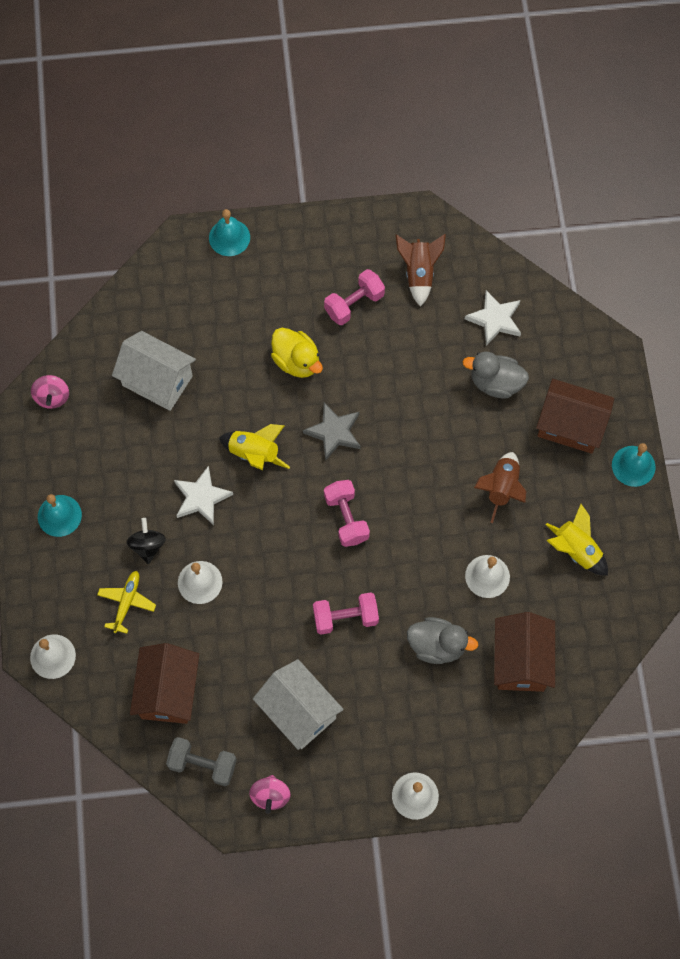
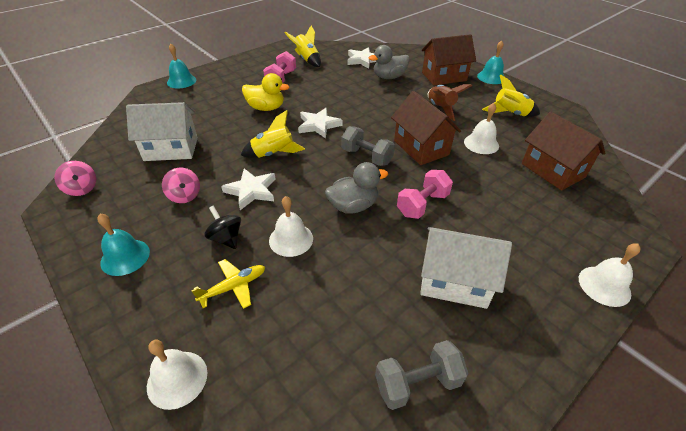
camera: 35 degrees left, 25 degrees down
yellow plane [97,571,156,634] -> yellow plane turned 75 degrees clockwise [191,259,265,309]
brown house [130,643,199,724] -> brown house moved to [391,91,461,165]
pink spinning top [249,775,291,814] -> pink spinning top moved to [162,168,200,203]
grey star [303,403,360,461] -> white star [298,108,343,139]
pink dumbbell [324,480,370,547] -> grey dumbbell [341,126,395,166]
brown rocket [396,234,446,307] -> yellow rocket [285,26,321,67]
grey duck [407,617,478,664] -> grey duck moved to [325,162,388,214]

